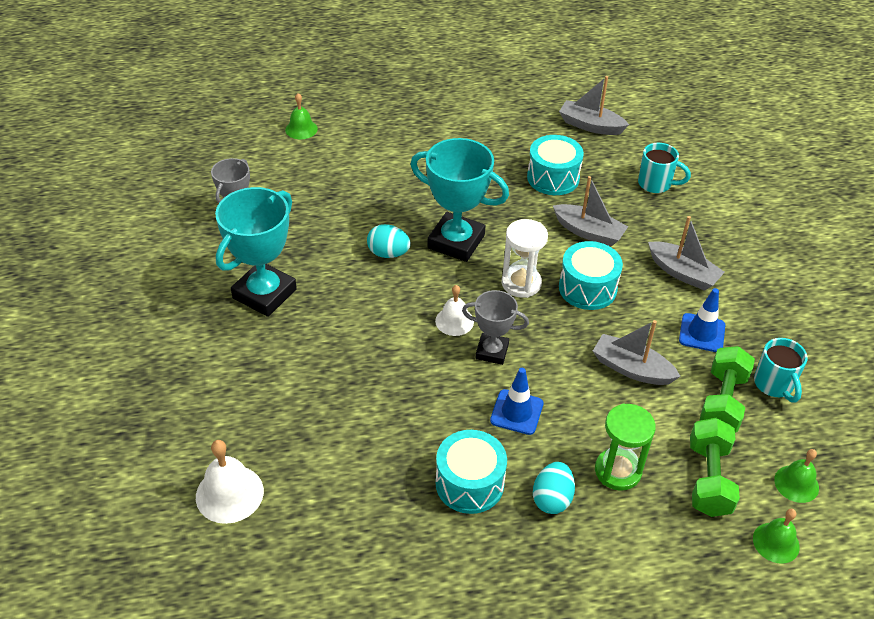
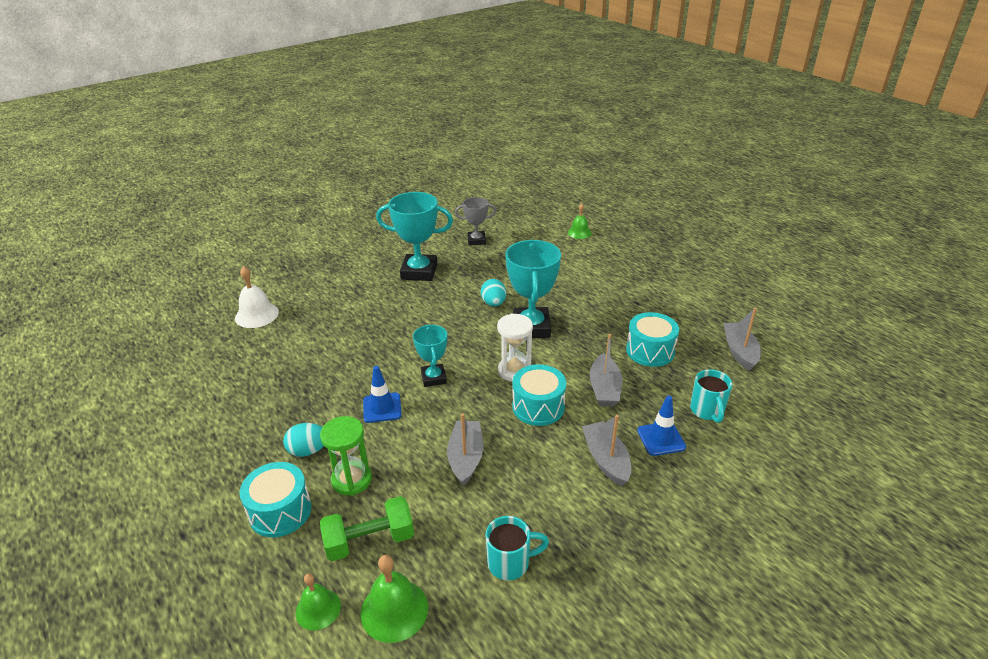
camera: 65 degrees right, 10 degrees down
white bell [435,285,474,336] -> none
turquoise drum [436,430,507,514] -> turquoise drum moved to [240,462,311,537]
grey trophy [462,290,529,365] -> turquoise trophy [413,325,447,387]
grey boat [648,216,725,291] -> grey boat turned 150 degrees clockwise [582,415,631,487]
blue traffic cone [679,288,725,352] -> blue traffic cone moved to [637,395,686,456]
green dumbbell [700,346,755,433] -> none
turquoise mug [754,338,808,403] -> turquoise mug turned 150 degrees counterclockwise [485,516,549,581]
green bell [774,449,819,503] -> green bell [361,555,428,643], size x1.51

